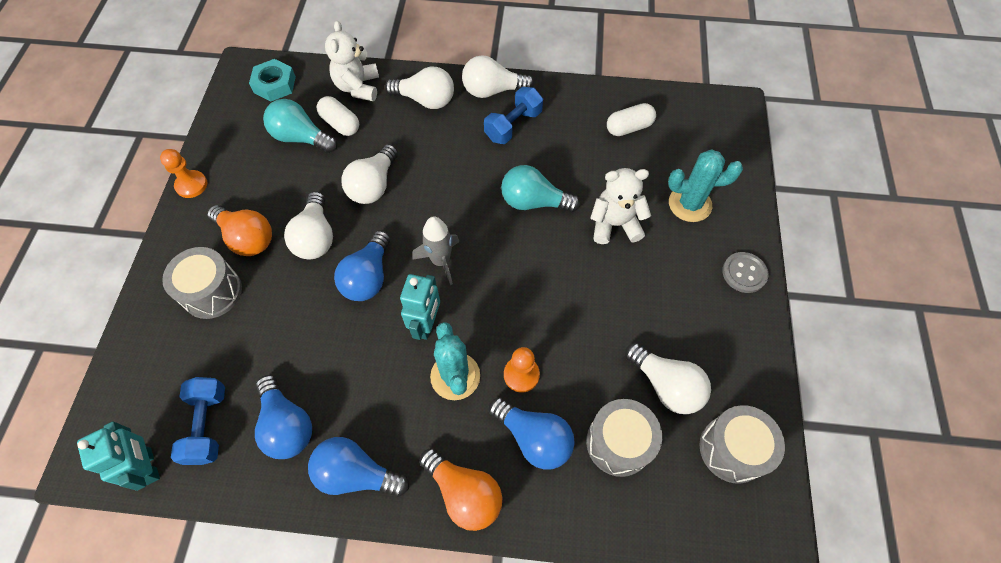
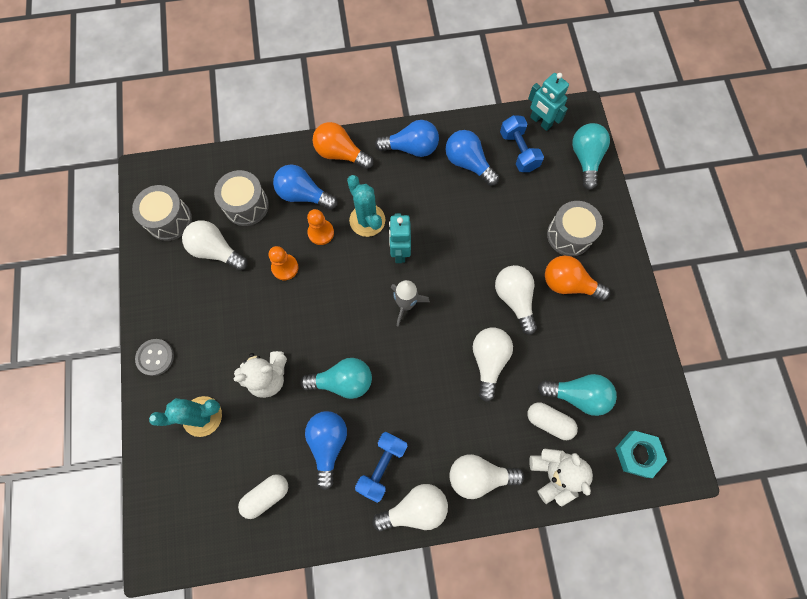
camera: 165 degrees right, 10 degrees up
orange pawn [160,149,207,198] -> orange pawn moved to [269,246,298,280]
blue light bulb [334,230,390,301] -> blue light bulb moved to [305,411,347,490]
none -> turquoise light bulb [572,123,610,190]

